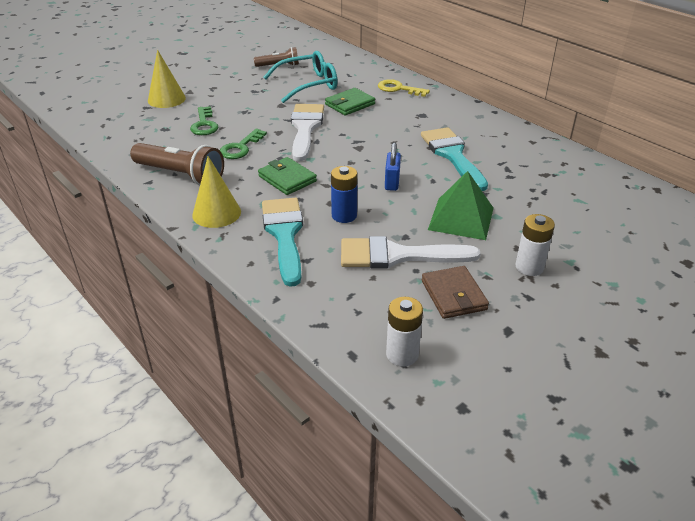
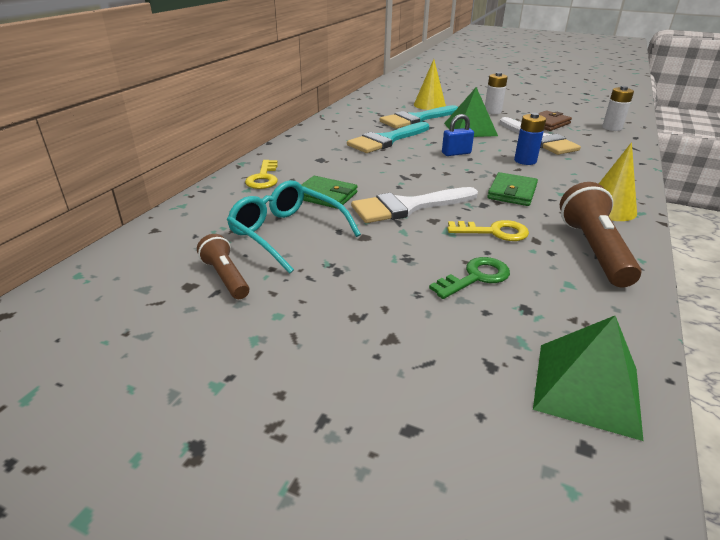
camera: 115 degrees left, 5 degrees down
yellow cone [148,50,186,108] -> yellow cone moved to [414,59,446,110]
green key [220,129,267,159] -> yellow key [448,220,529,241]
turquoise brush [262,198,303,287] -> turquoise brush moved to [380,105,458,129]
none -> green pyramid [533,316,643,441]

